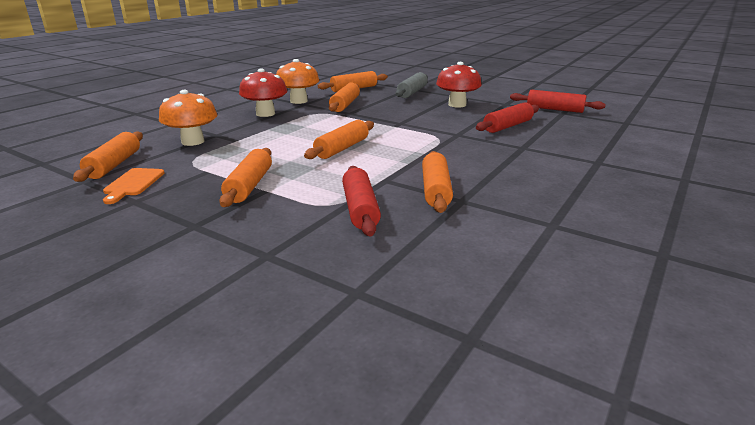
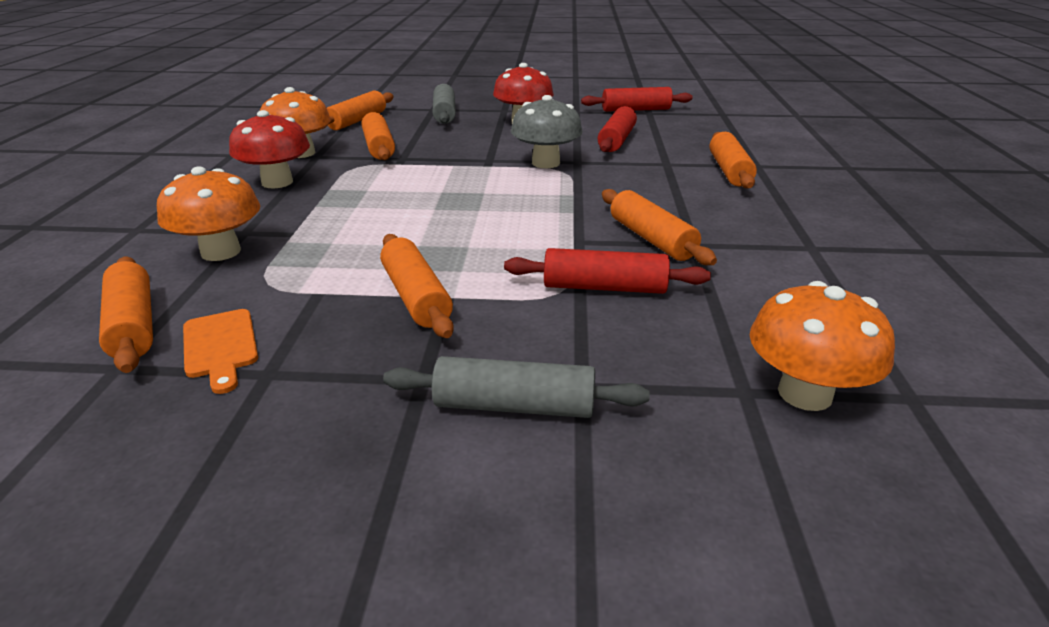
camera: 30 degrees left, 5 degrees up
orange rolling pin [304,120,374,159] -> orange rolling pin moved to [710,132,757,189]
red rolling pin [342,166,381,236] -> red rolling pin turned 45 degrees counterclockwise [504,248,711,294]
none -> grey rolling pin [383,356,650,418]
none -> grey mushroom [511,95,582,168]
none -> orange mushroom [750,281,895,411]

